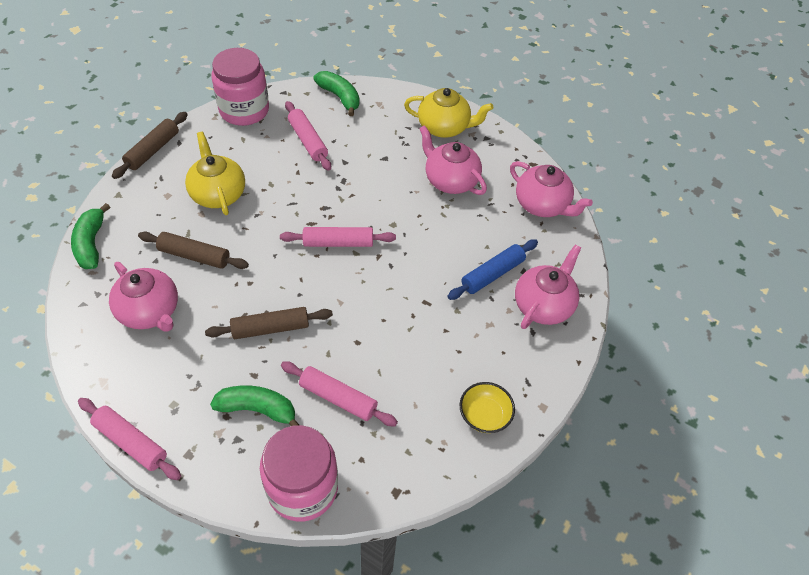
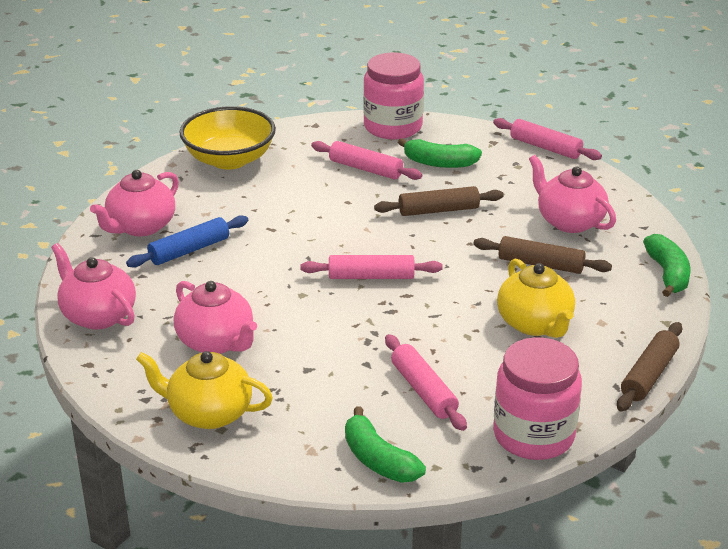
camera: 175 degrees left, 20 degrees down
yellow bowl [460,382,515,433] -> yellow bowl [179,106,276,170], size x1.86

